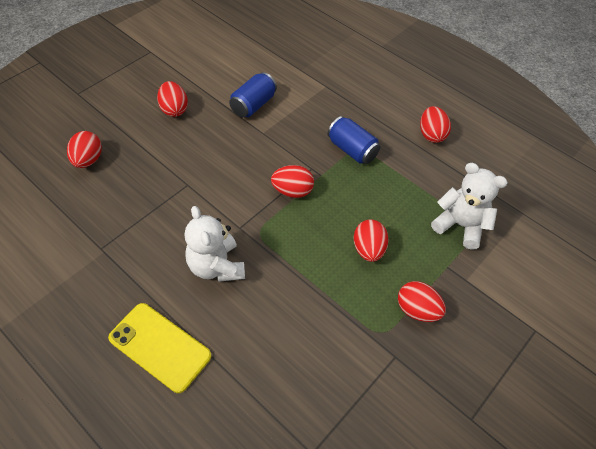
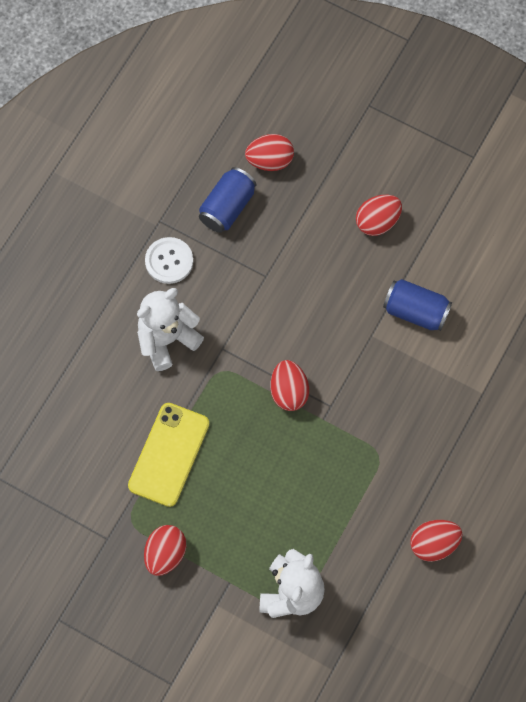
camera: 80 degrees right, 15 degrees up
yellow phone [108,303,212,393] -> yellow phone moved to [128,403,209,507]
blue can [327,116,380,164] -> blue can moved to [199,167,256,233]
red egg [354,219,389,262] -> none
none -> white button [145,237,193,284]

